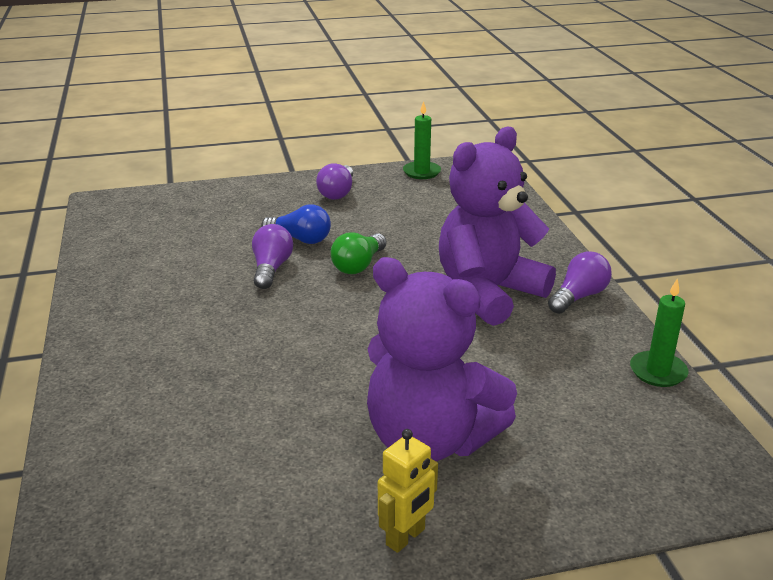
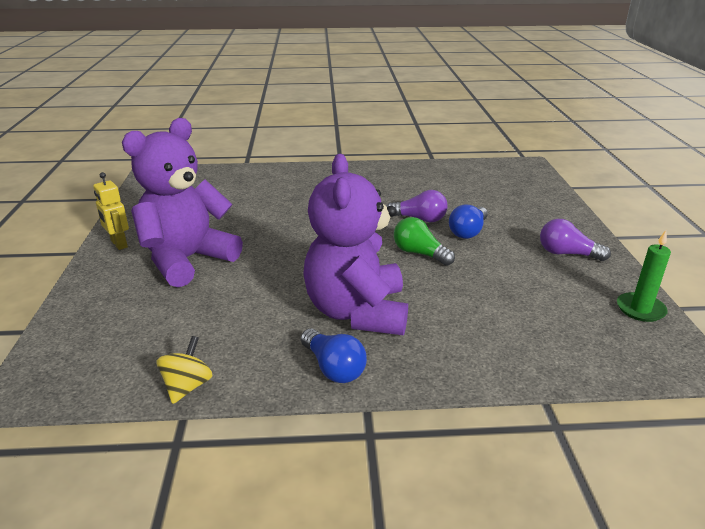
camera: 100 degrees right, 0 degrees up
purple teddy bear [439,127,556,326] -> purple teddy bear turned 150 degrees counterclockwise [303,154,408,335]
purple light bulb [548,251,612,314] -> blue light bulb [301,328,367,383]
green candle [630,278,688,387] -> yellow spinning top [157,336,213,404]

